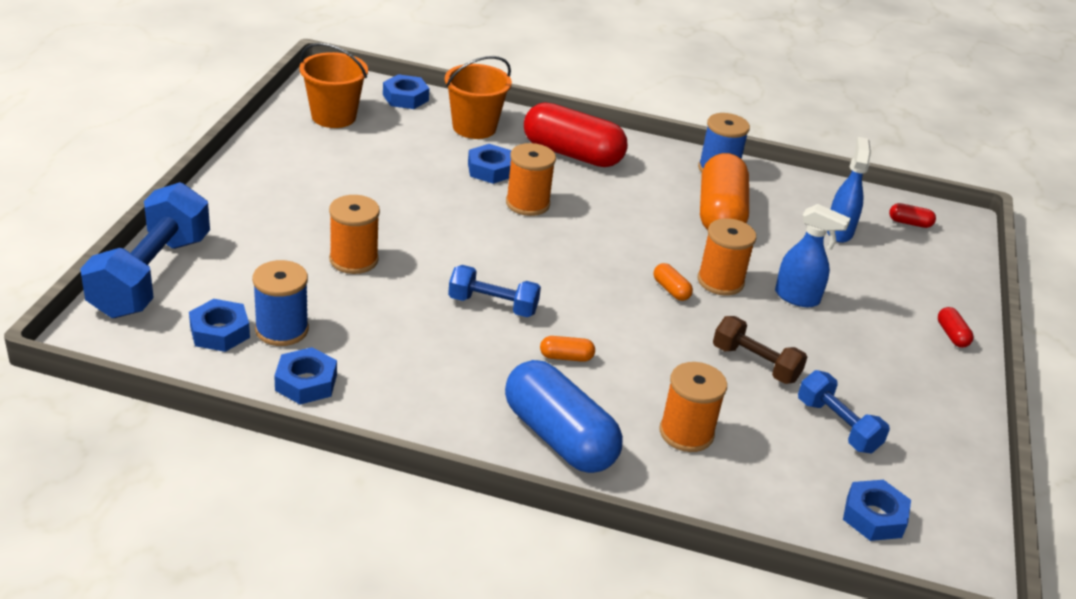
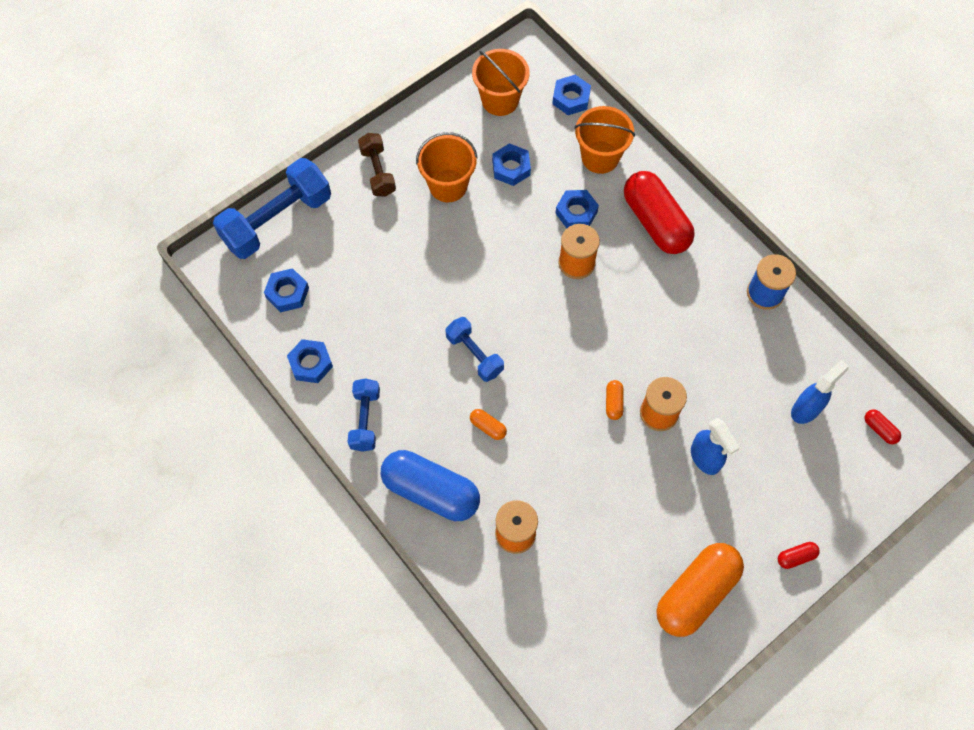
camera: 40 degrees right, 30 degrees up
blue spool [252,260,309,346] -> none
orange spool [329,195,380,274] -> none
blue capsule [505,360,623,473] -> blue capsule turned 60 degrees counterclockwise [381,450,480,521]
orange capsule [700,153,749,230] -> orange capsule moved to [656,543,744,637]
brown dumbbell [713,316,807,384] -> brown dumbbell moved to [358,133,396,197]
blue dumbbell [798,370,890,453] -> blue dumbbell moved to [348,378,380,452]
blue nut [843,480,911,541] -> blue nut moved to [492,143,531,186]
red capsule [938,307,974,348] -> red capsule turned 45 degrees clockwise [778,542,820,569]
none -> orange bucket [416,132,478,202]

